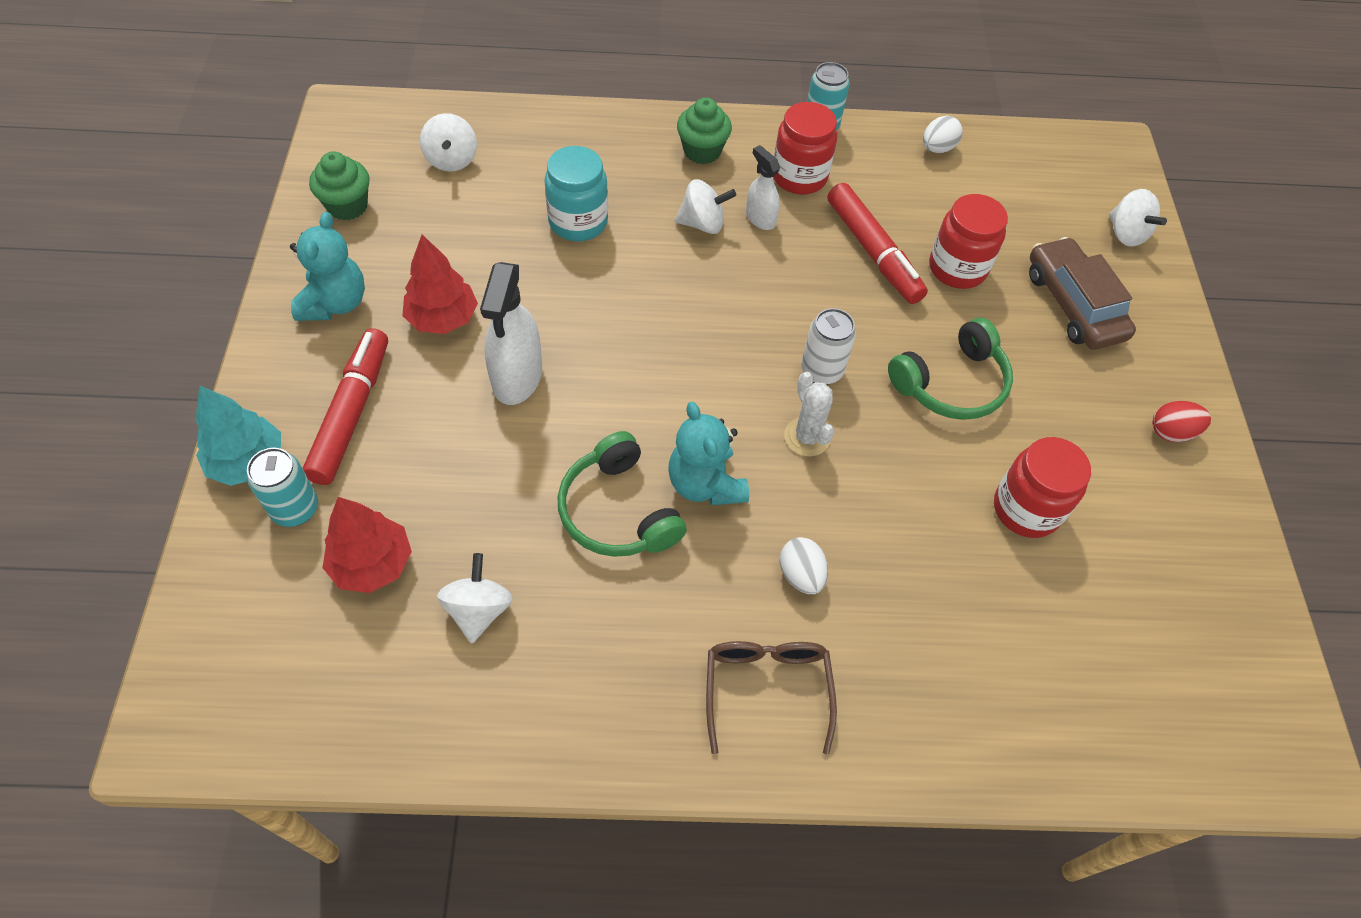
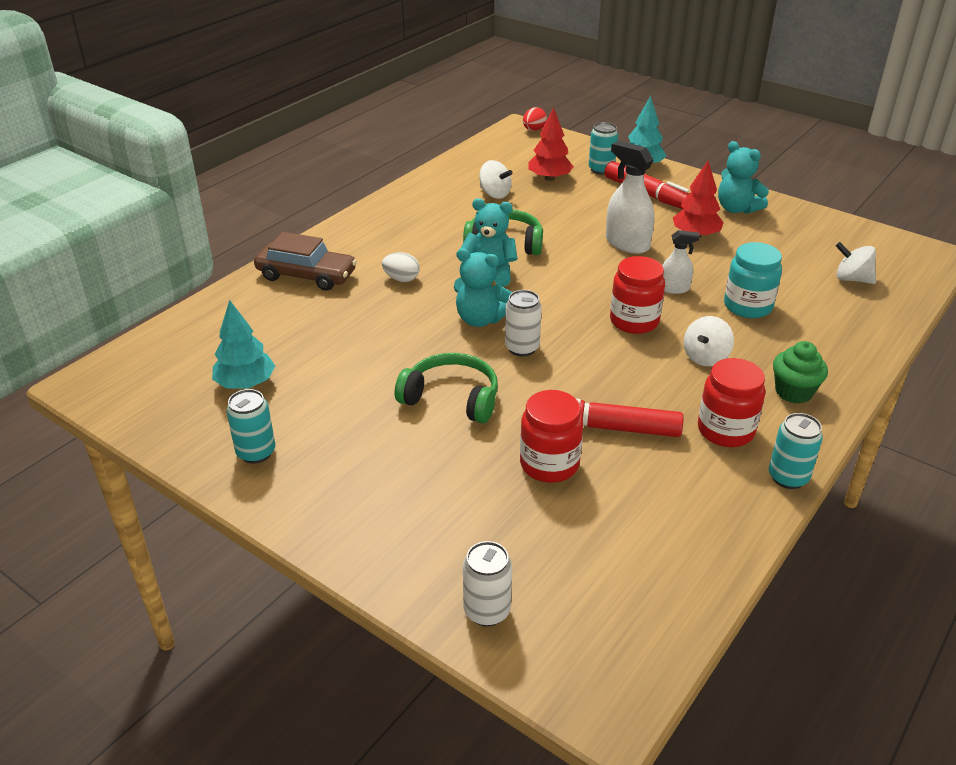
camera: 130 degrees right, 20 degrees down
green cupcake [309,151,370,220] -> none
brown glasses [706,641,837,755] -> none
white spray bottle [746,145,780,230] -> white spray bottle moved to [662,230,700,294]
white cactus [784,372,834,456] -> turquoise teddy bear [454,248,512,327]
green headphones [888,318,1013,420] -> green headphones turned 105 degrees clockwise [395,353,498,423]
white egg [923,116,963,153] -> none
red jar [994,437,1091,538] -> red jar moved to [610,256,665,334]
brown car [1029,237,1136,349] -> brown car moved to [254,232,357,291]
white spinning top [1109,189,1167,247] -> white can [463,541,512,626]
red egg [1153,401,1211,442] -> red egg moved to [523,107,547,131]
none -> turquoise tree [212,300,275,389]
none -> turquoise can [226,389,275,464]

